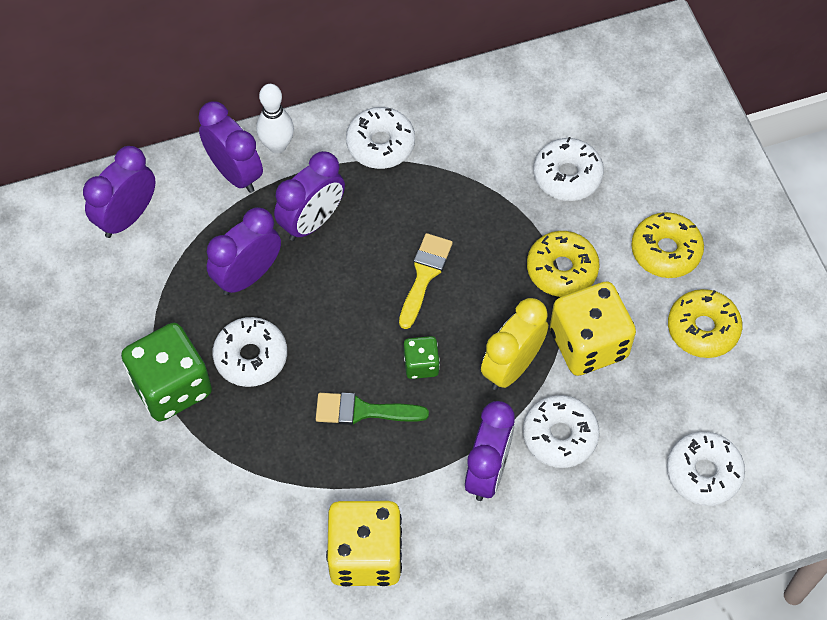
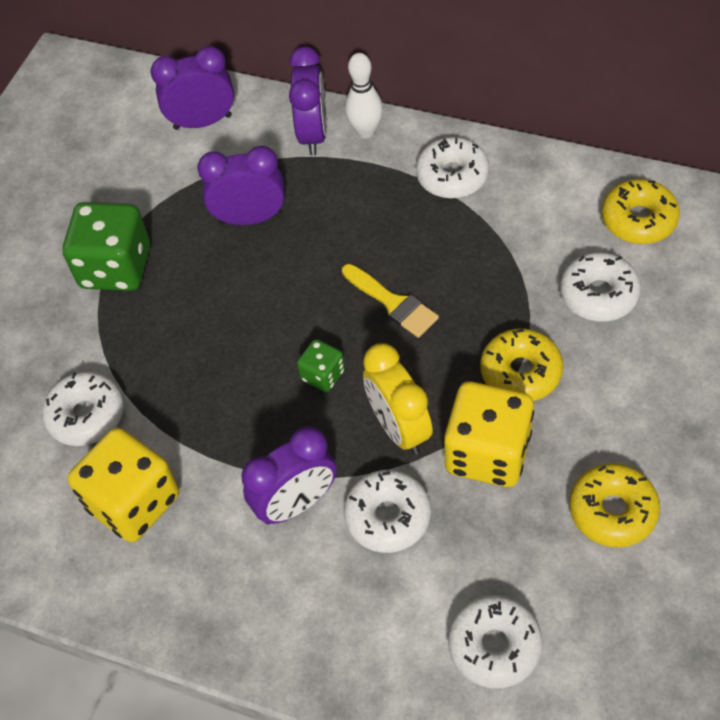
camera: 45 degrees right, 5 degrees down
white donut [213,317,287,387] -> white donut moved to [42,372,124,446]
purple clock [274,151,345,241] -> none
green brush [316,393,429,425] -> none
yellow brush [399,233,453,329] -> yellow brush turned 75 degrees clockwise [342,264,439,338]
yellow clock [481,298,548,390] -> yellow clock turned 105 degrees counterclockwise [363,343,433,455]
yellow donut [631,212,704,278] -> yellow donut moved to [602,179,680,244]

